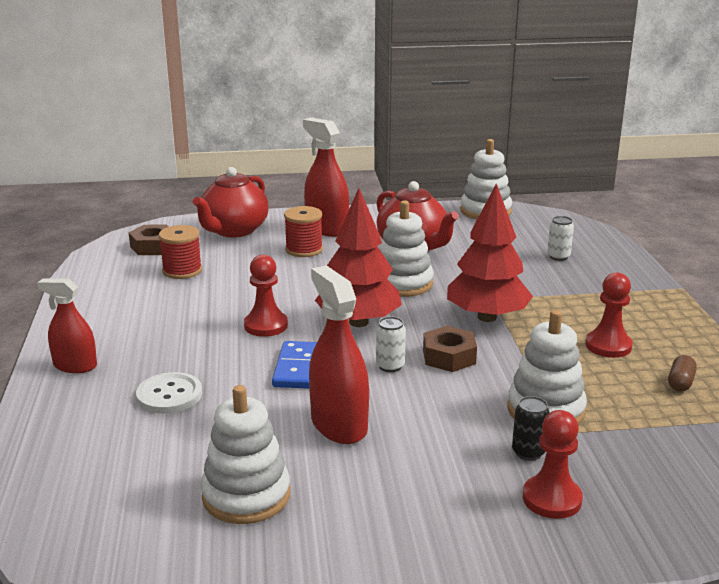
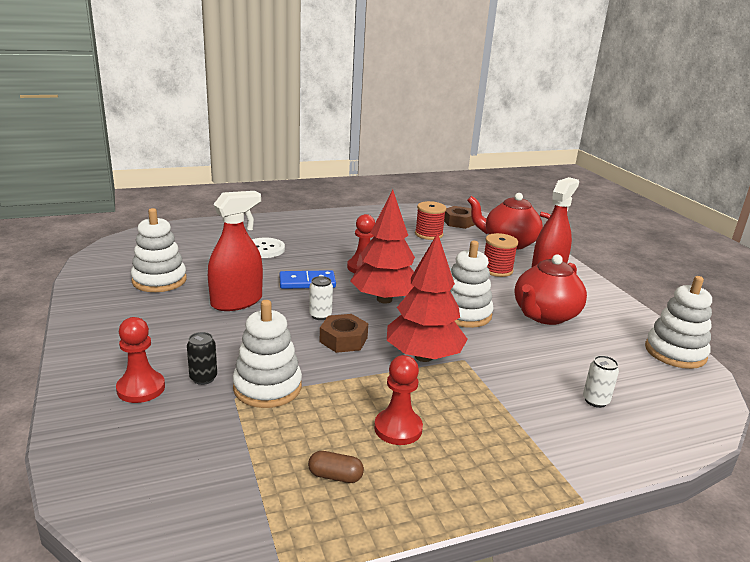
camera: 75 degrees right, 0 degrees up
red spray bottle [38,278,97,373] -> none

